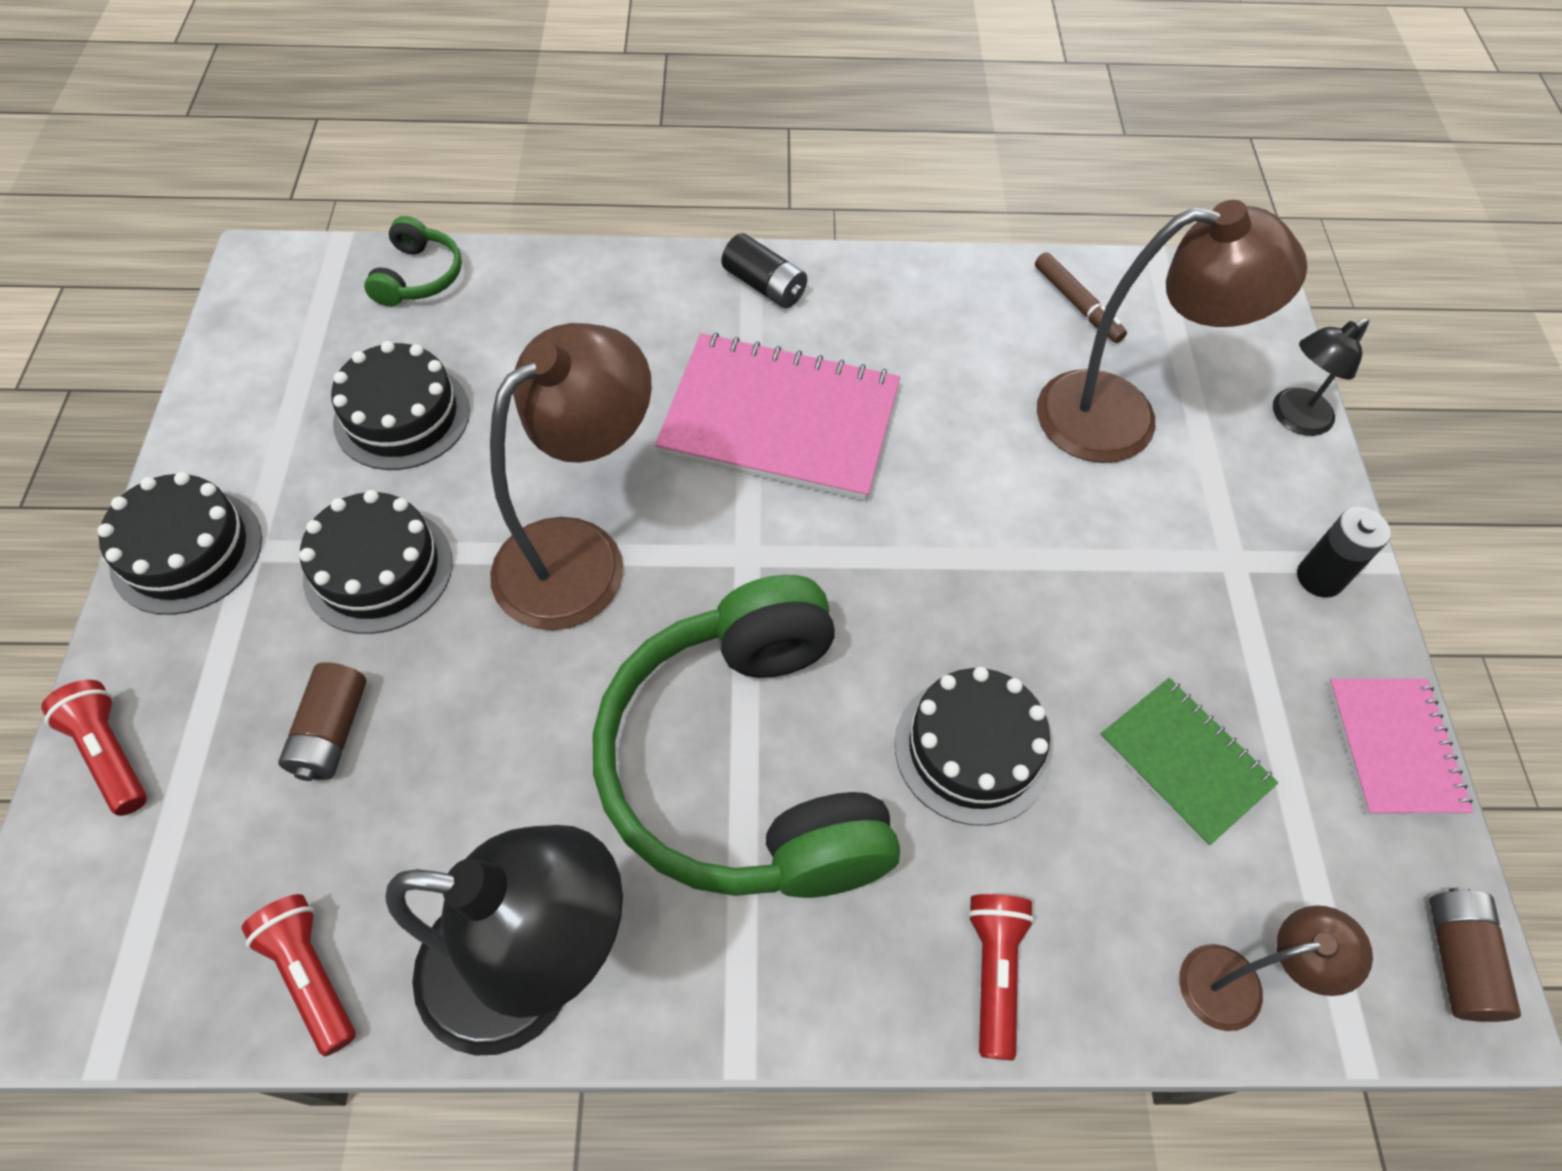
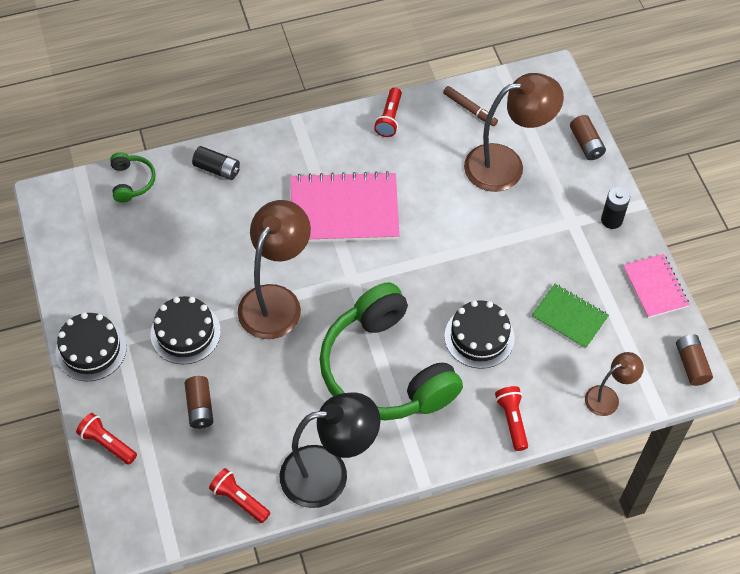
camera: 15 degrees left, 0 degrees up
black cake [331,341,470,470] -> none
black battery [721,233,807,308] -> black battery moved to [192,146,240,180]
black lamp [1273,318,1369,436] -> brown battery [570,115,606,160]
none -> red flashlight [374,87,402,137]

